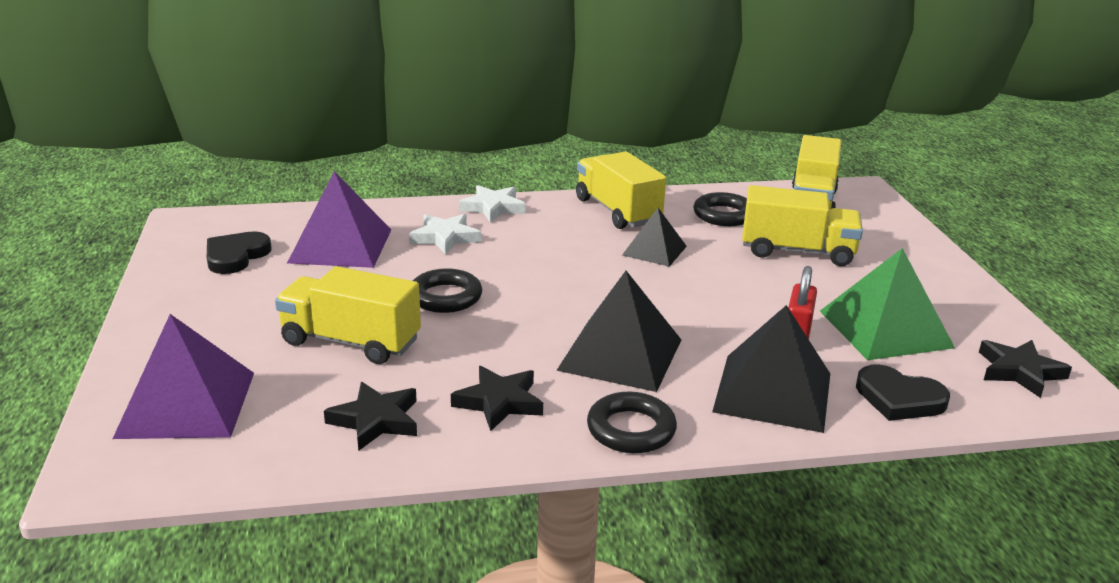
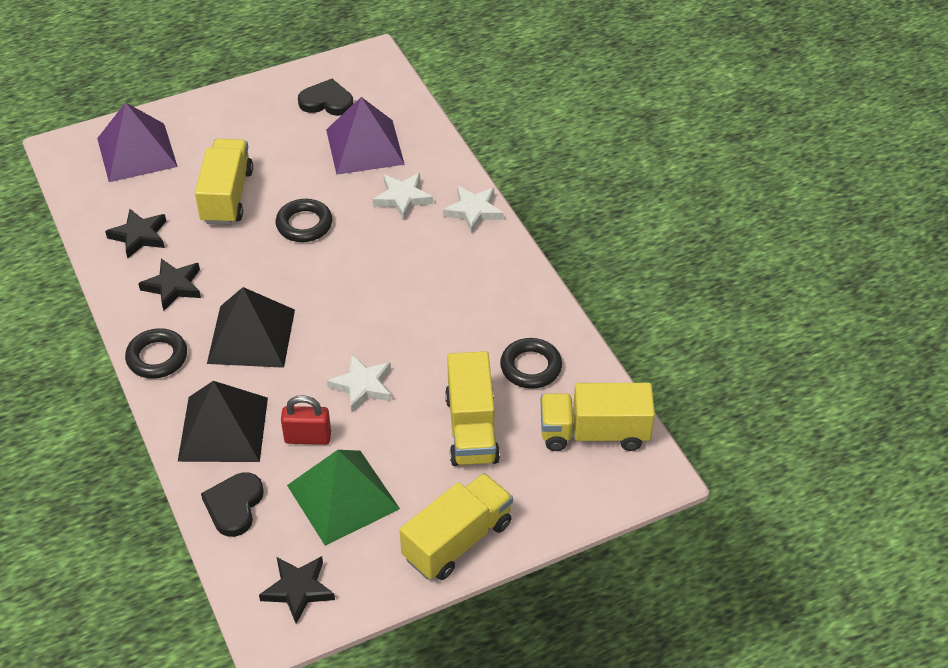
camera: 75 degrees right, 20 degrees up
yellow truck [576,151,666,229] -> yellow truck moved to [400,473,513,580]
black pyramid [622,208,687,267] -> none
none -> white star [327,354,391,412]

